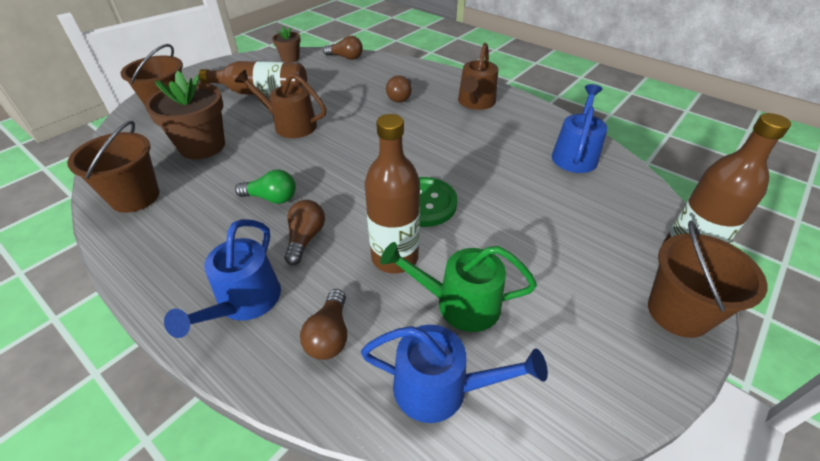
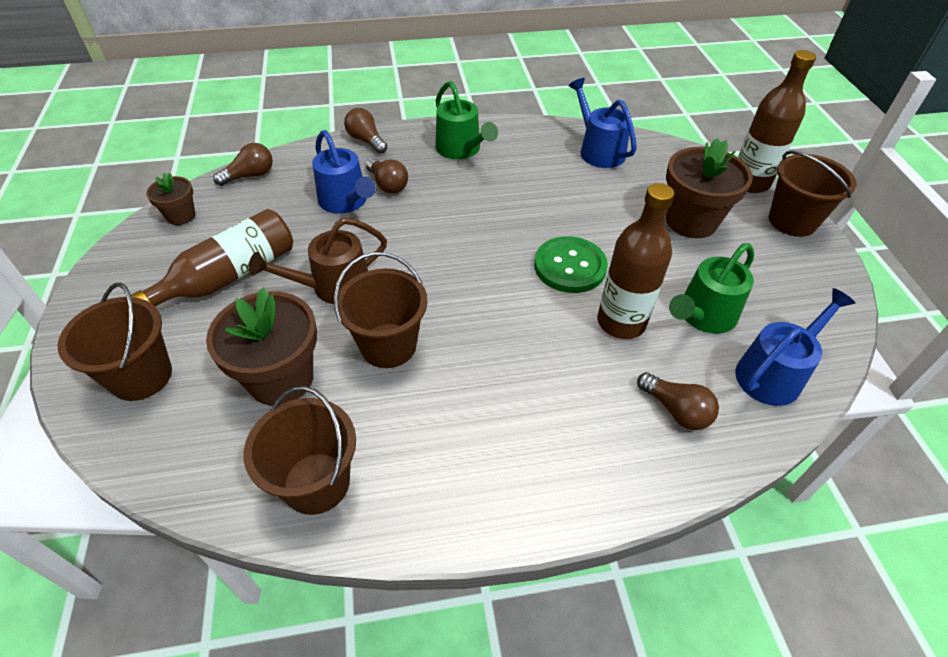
camera: 50 degrees left, 5 degrees up
blue watering can [164,219,281,338] -> blue watering can moved to [312,130,376,213]
green light bulb [235,170,296,204] -> none
brown light bulb [284,200,325,265] -> brown light bulb moved to [344,108,387,154]
brown watering can [458,43,498,110] -> green watering can [435,81,498,159]
none -> brown bucket [334,252,428,368]
none -> brown flower pot [666,138,753,238]

